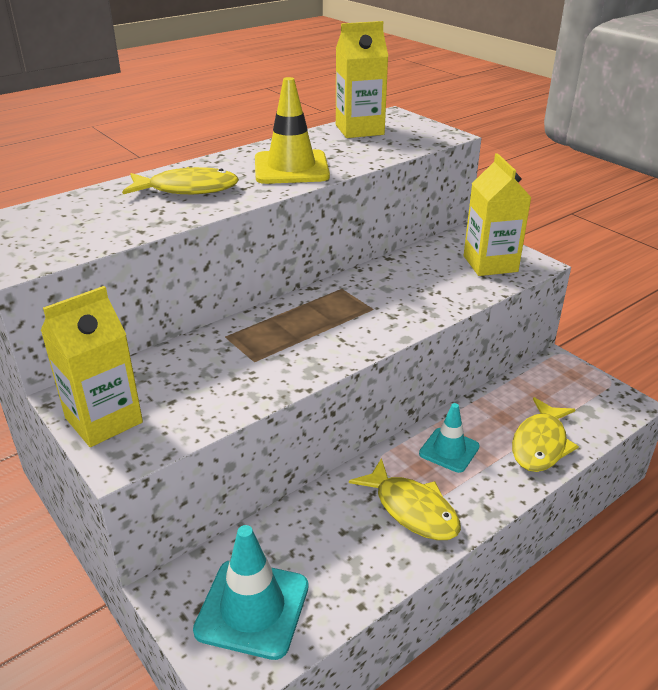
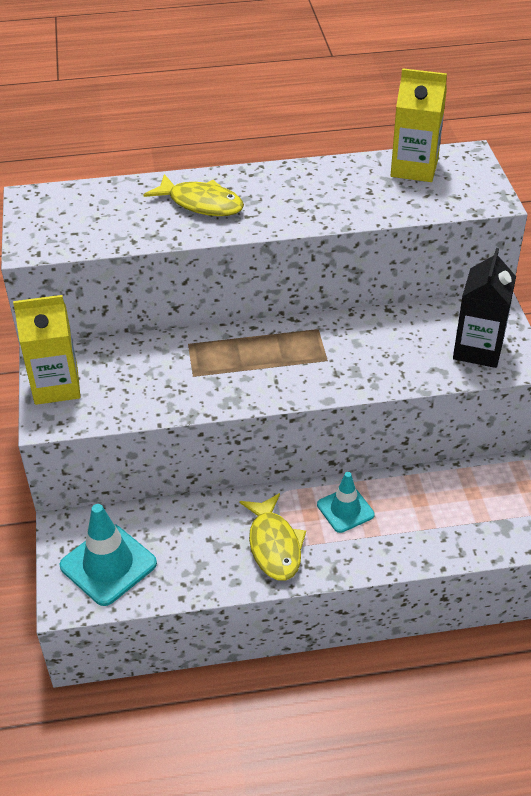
camera: 30 degrees right, 10 degrees up
yellow traffic cone [255,77,330,184] -> none
yellow carton [464,153,532,276] -> black carton [453,248,516,368]
yellow fish [512,397,579,472] -> none

